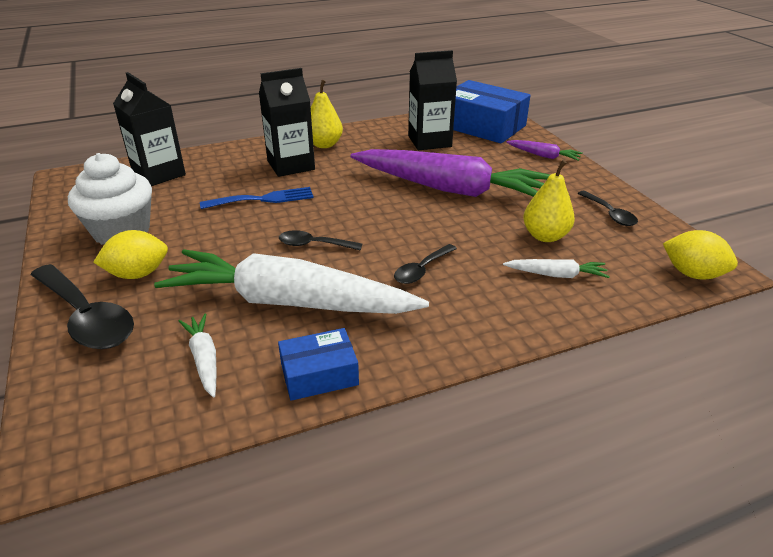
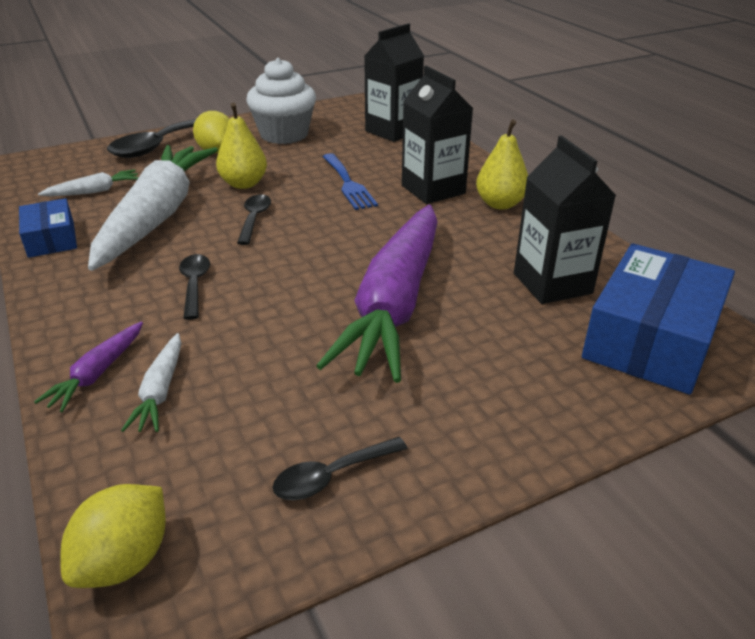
camera: 85 degrees right, 0 degrees up
black spoon [394,244,457,284] -> black spoon turned 45 degrees clockwise [179,254,210,320]
purple carrot [506,140,583,161] -> purple carrot moved to [34,322,143,412]
yellow pear [523,160,575,242] -> yellow pear moved to [216,102,267,189]

